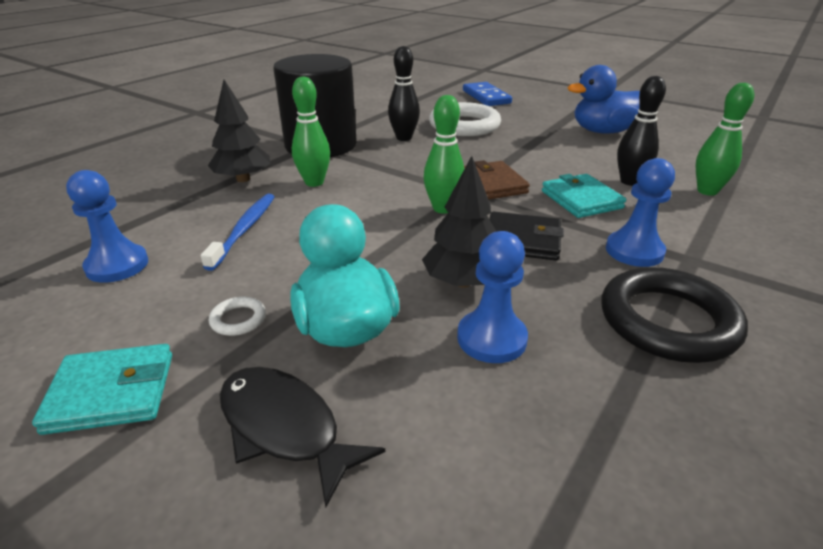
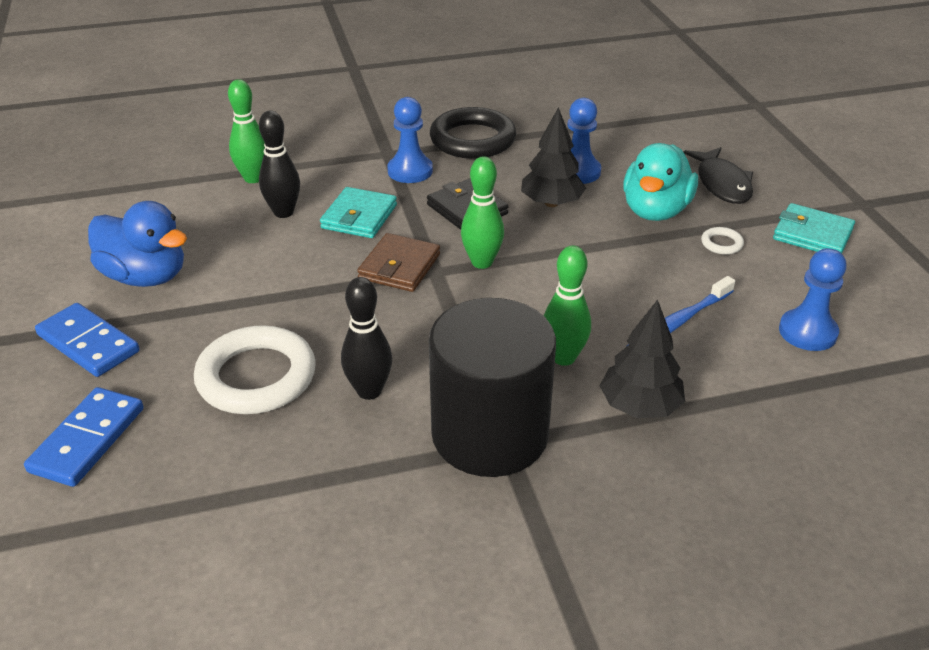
camera: 140 degrees left, 5 degrees up
none -> blue domino [35,303,139,377]

